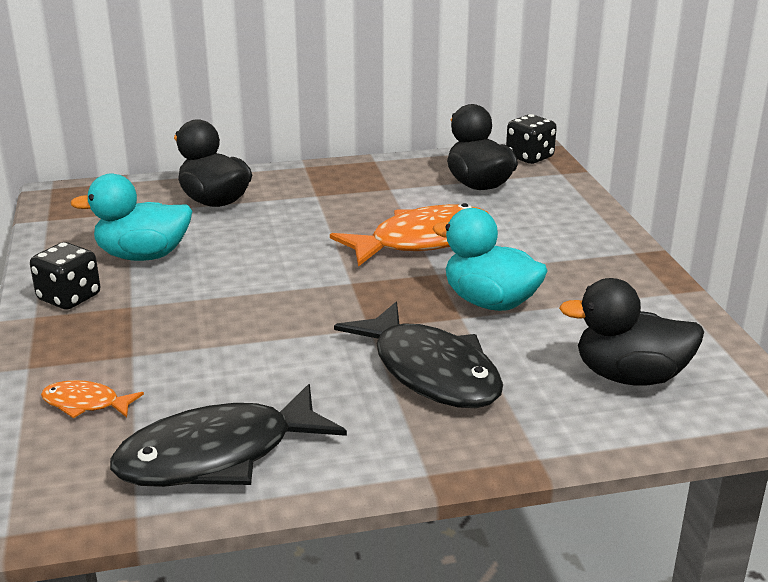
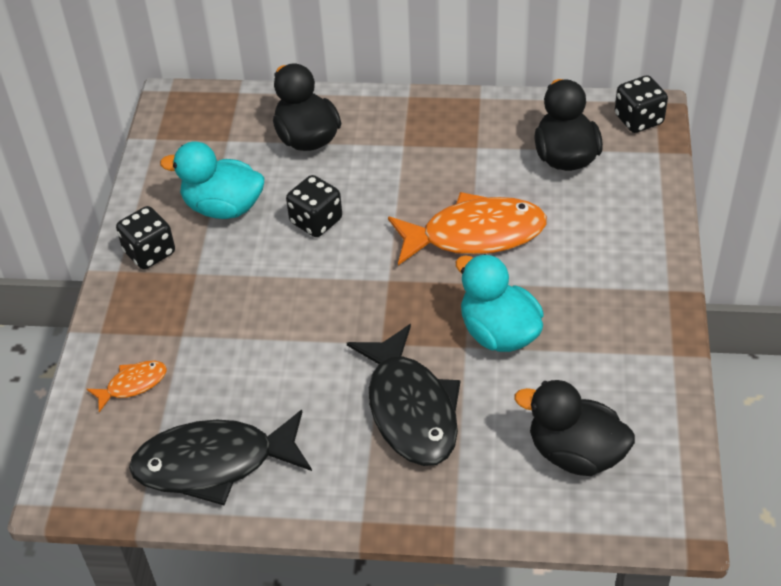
camera: 20 degrees right, 20 degrees up
orange fish [41,380,144,418] -> orange fish turned 120 degrees clockwise [87,361,167,412]
none -> black dice [286,175,342,237]

